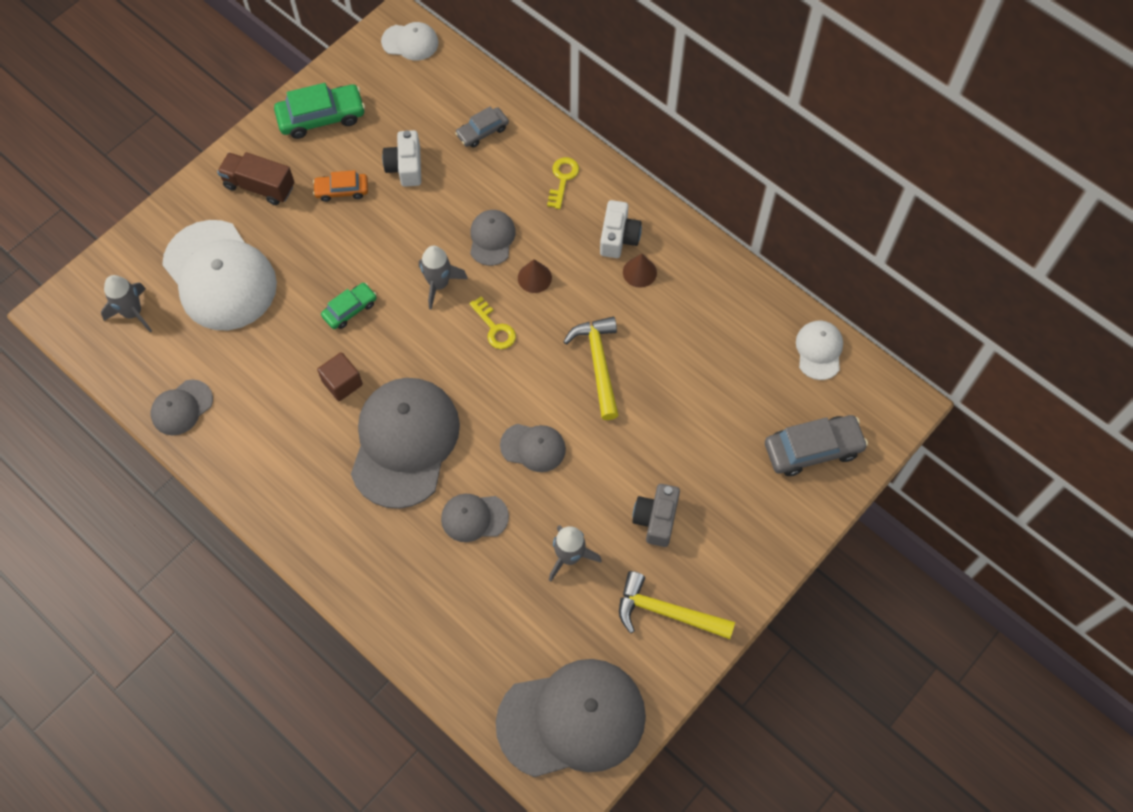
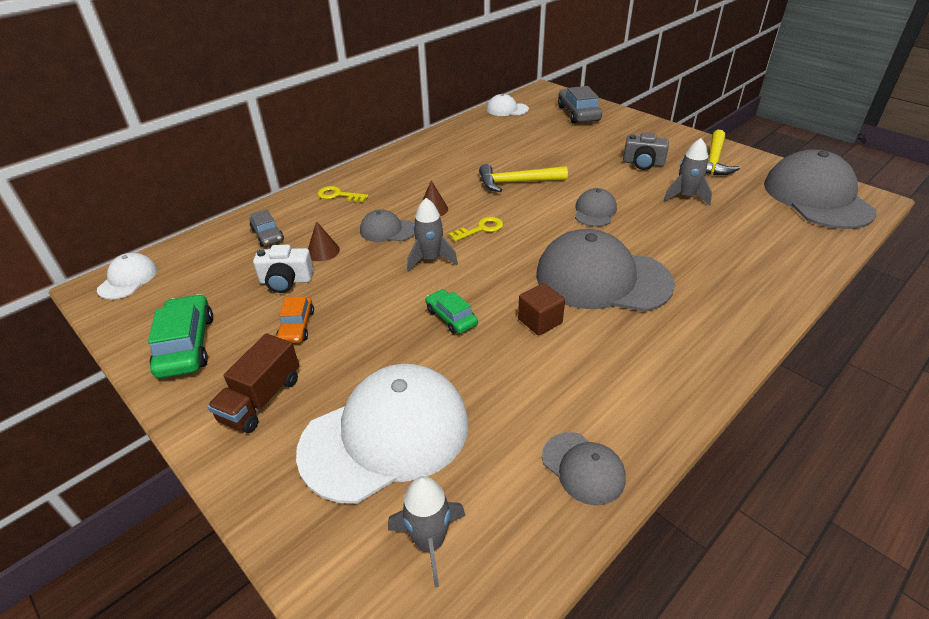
camera: 85 degrees left, 25 degrees down
grey cap [441,494,509,542] -> none
white camera [600,200,642,258] -> none
brown cone [623,254,657,288] -> brown cone moved to [308,221,340,261]

